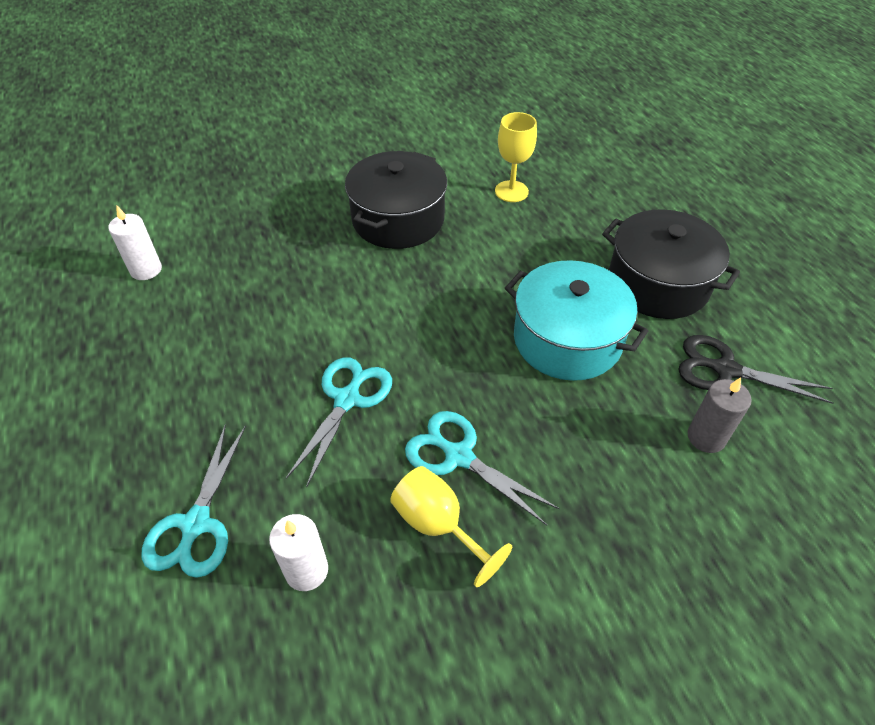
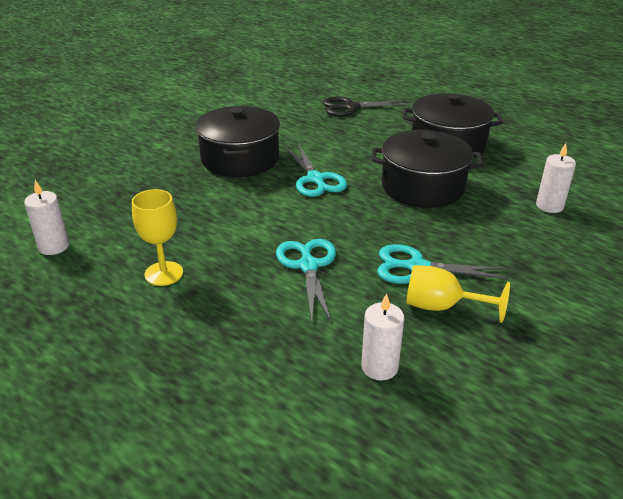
camera: 30 degrees left, 15 degrees down
turquoise scissors [142,424,246,578] -> turquoise scissors moved to [285,144,347,197]
yellow goblet [495,112,537,202] -> yellow goblet moved to [132,189,183,286]
turquoise pot [505,260,648,381] -> black pot [372,130,483,208]
black scissors [678,335,833,404] -> black scissors moved to [322,96,410,116]
grey candle [687,377,752,453] -> white candle [536,143,576,213]

